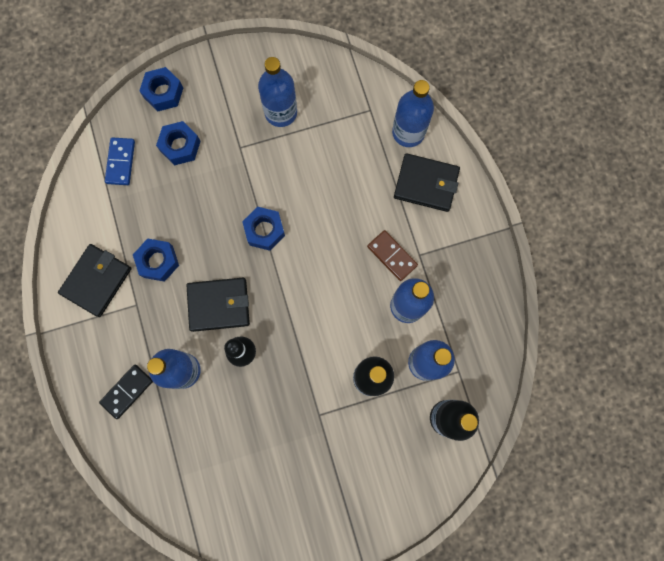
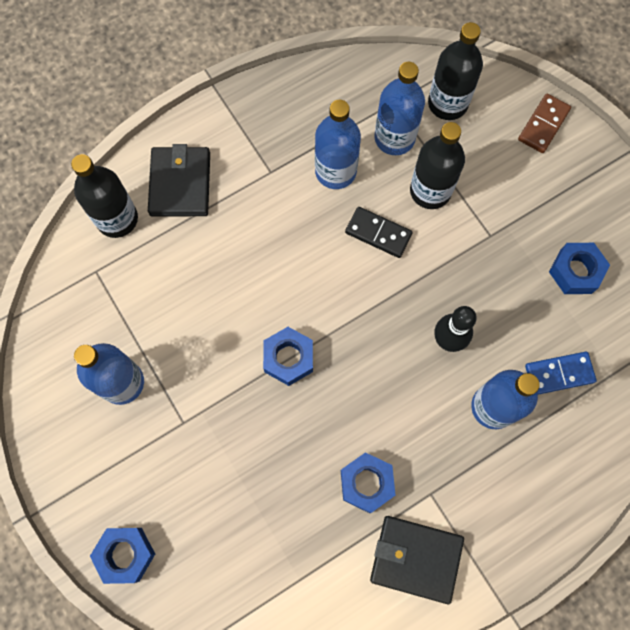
camera: 105 degrees left, 5 degrees down
black domino [99,365,153,419] -> black domino moved to [345,207,413,258]
blue domino [105,138,135,185] -> blue domino moved to [525,352,597,395]
blue nut [156,121,201,165] -> blue nut moved to [549,243,610,294]
black wallet [186,278,250,332] -> none
brown domino [367,230,418,281] -> brown domino moved to [518,94,571,153]
blue bottle [392,80,434,147] -> black bottle [71,154,138,238]

